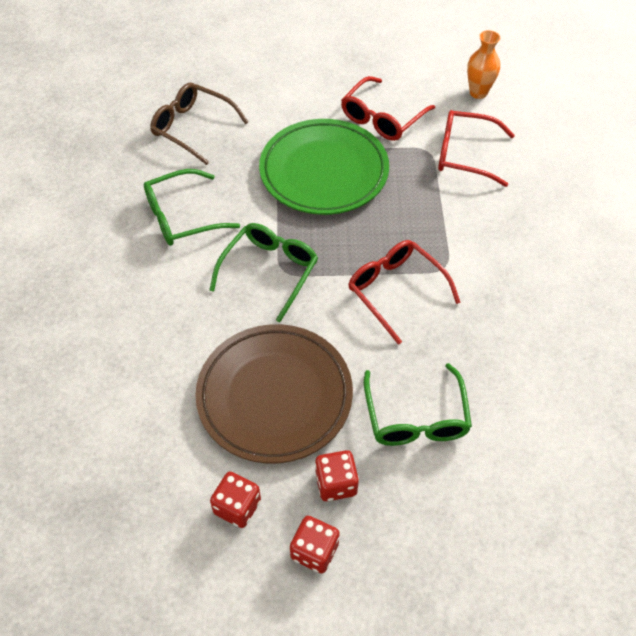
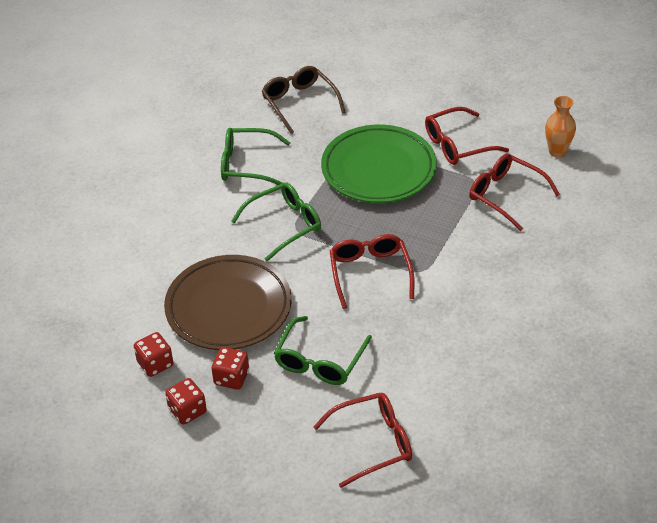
camera: 30 degrees right, 10 degrees down
none -> red glasses [313,393,412,488]

